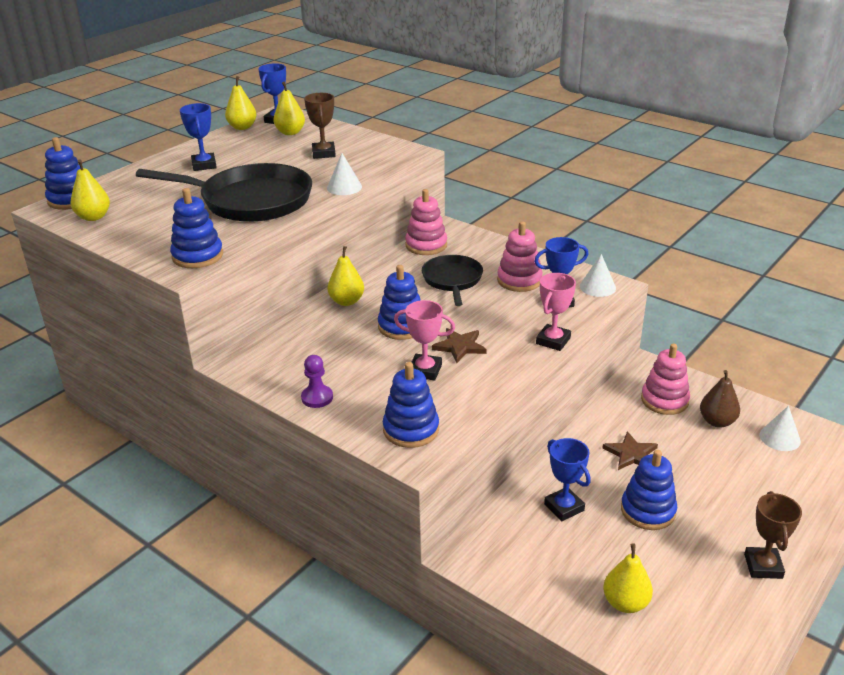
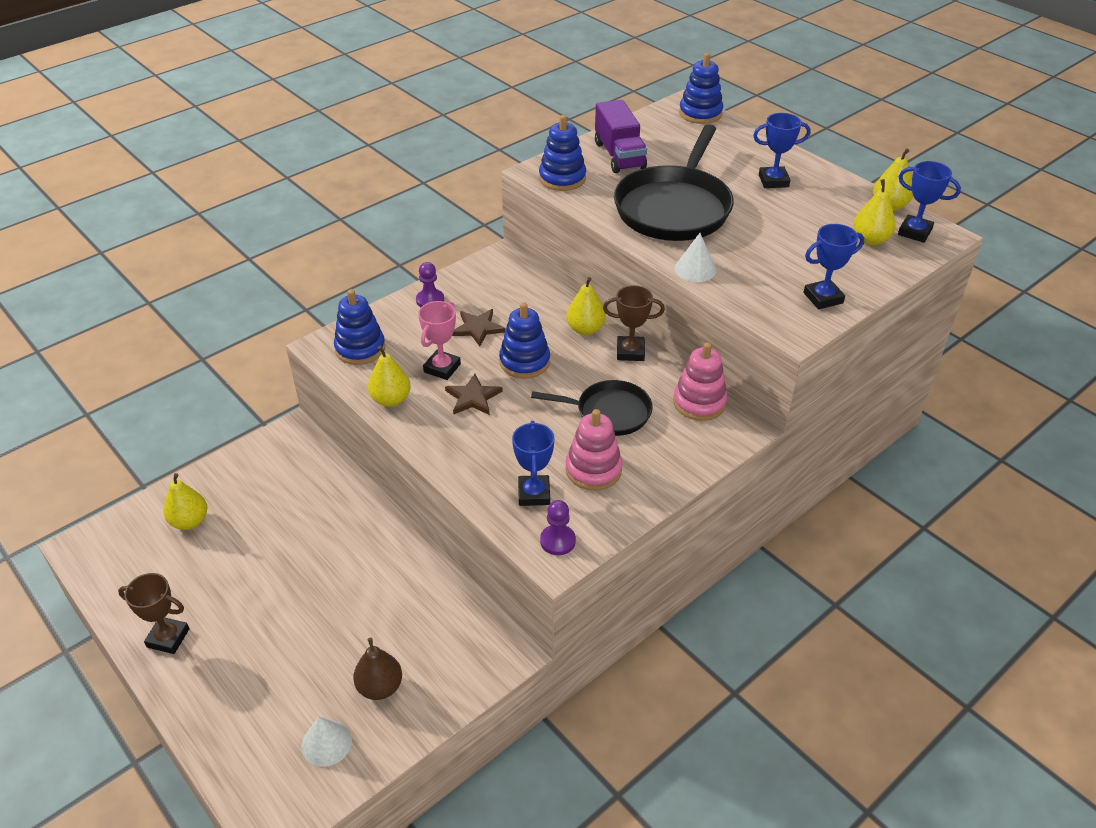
camera: 100 degrees right, 10 degrees up
yellow pear [71,159,110,221] -> yellow pear moved to [368,346,411,407]
brown trophy [304,93,336,159] -> brown trophy moved to [603,285,665,361]
pink trophy [536,273,576,351] -> none
blue trophy [544,438,591,521] -> blue trophy moved to [804,224,864,309]
white cone [580,254,616,297] -> purple pawn [540,500,576,555]
brown star [603,431,658,470] -> brown star moved to [452,309,506,346]
blue stacking toy [621,450,677,530] -> none
pink stacking toy [641,344,690,415] -> none
none -> purple truck [595,100,647,173]

